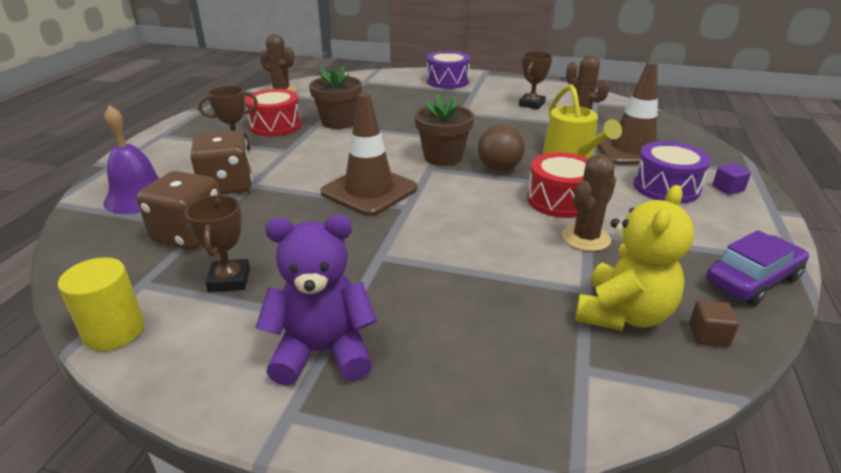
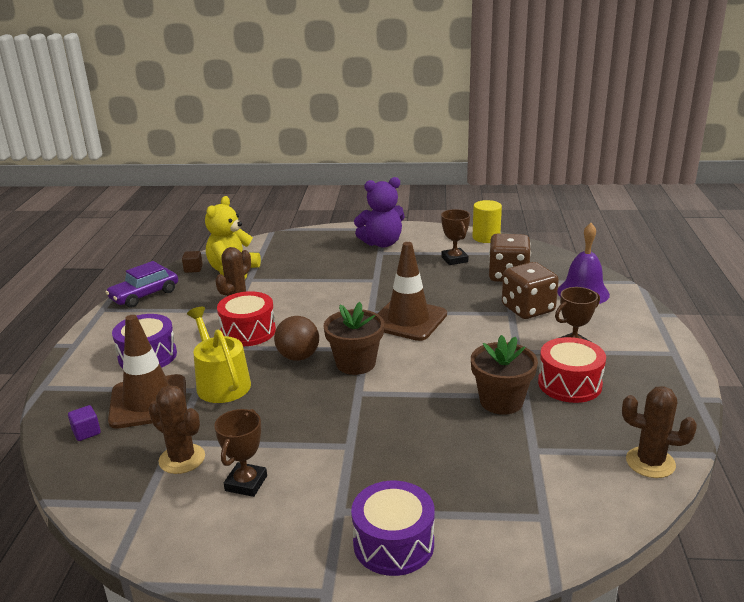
camera: 170 degrees right, 5 degrees down
purple cube [712,163,751,195] -> purple cube moved to [68,405,101,441]

